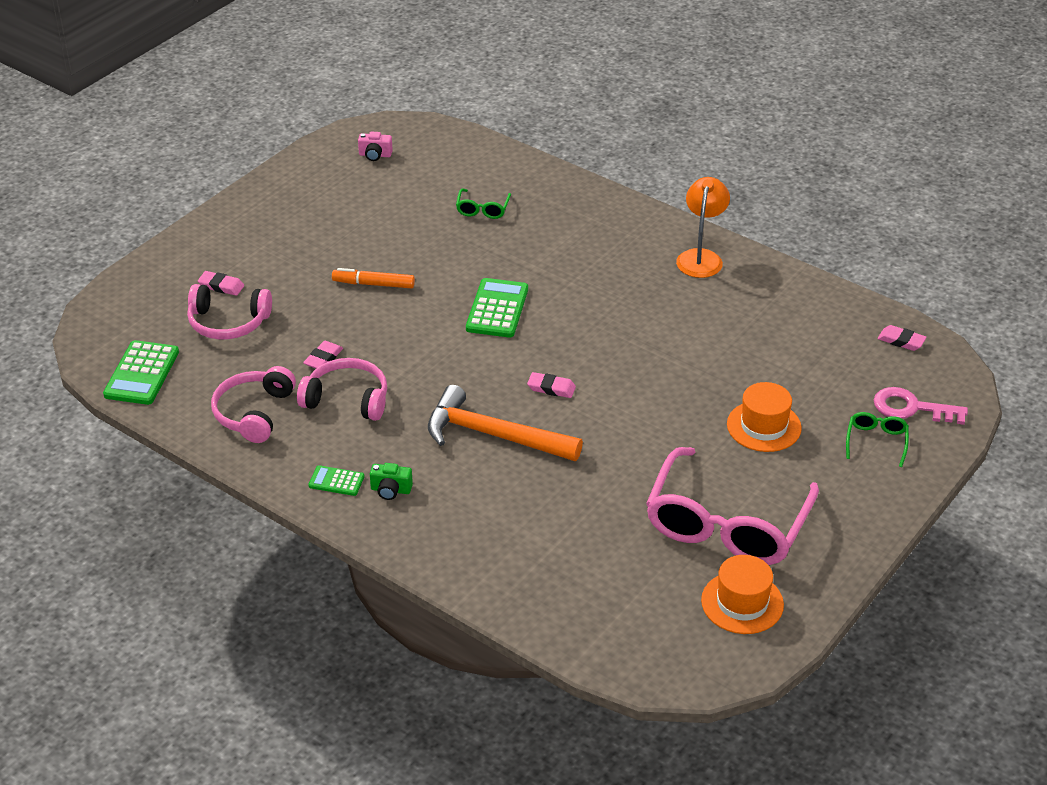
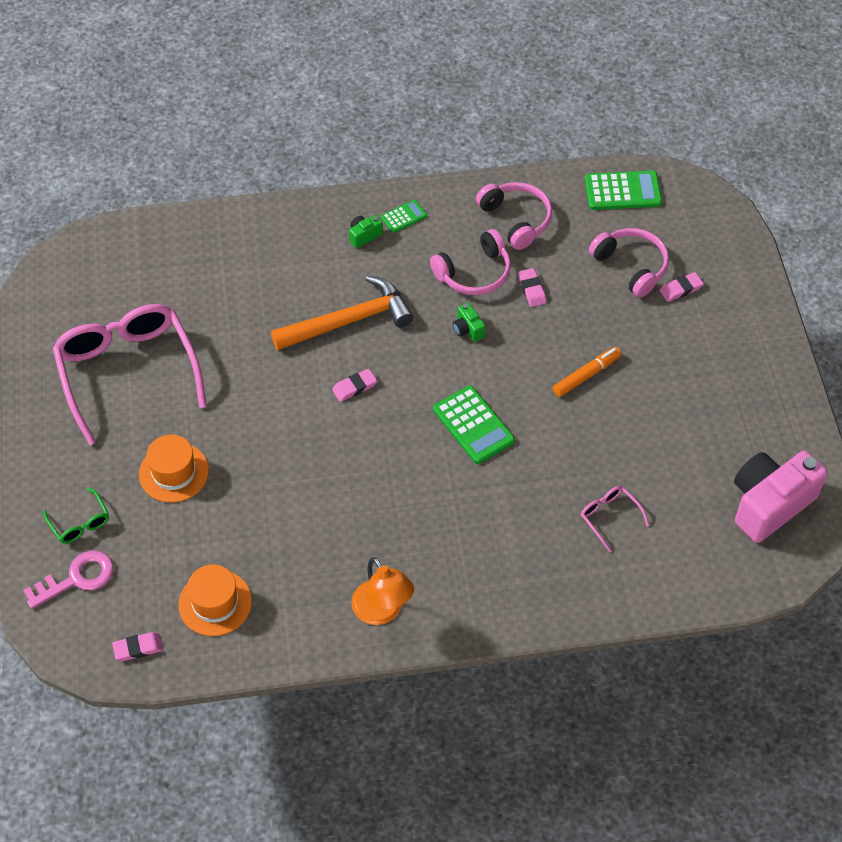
camera: 135 degrees right, 15 degrees up
green calculator [103,340,179,405] -> green calculator turned 120 degrees clockwise [585,170,662,210]
pink headphones [187,284,272,339] -> pink headphones turned 90 degrees clockwise [589,228,669,298]
pink camera [358,131,393,161] -> pink camera [734,451,828,543], size x2.40
green glasses [456,189,511,219] -> pink glasses [581,486,649,552]
orange hat [701,555,784,634] -> orange hat moved to [178,565,252,636]
none -> green camera [453,303,486,342]

